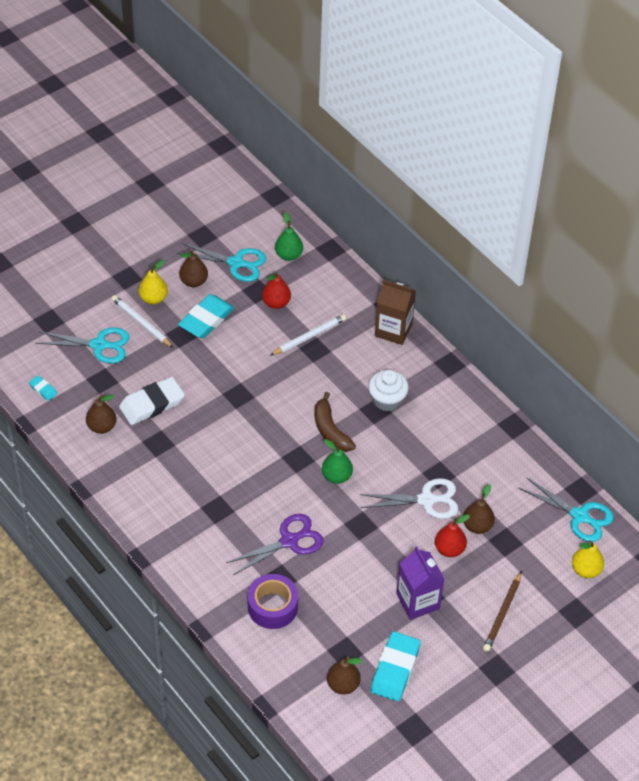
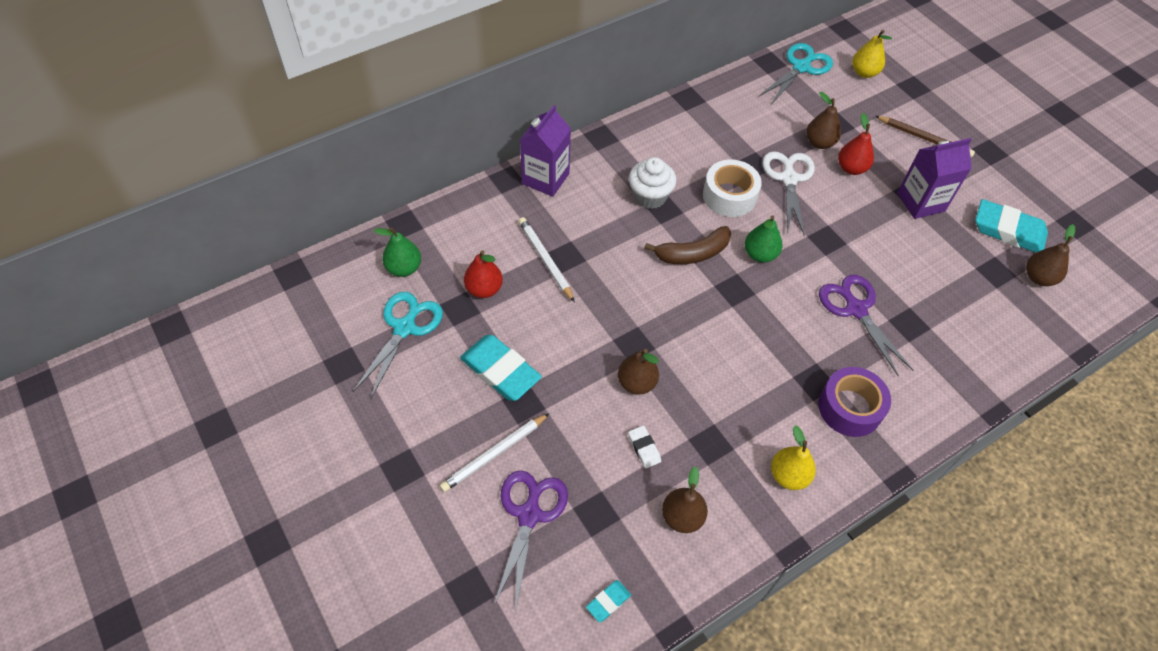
camera: 85 degrees left, 5 degrees up
turquoise scissors [36,327,130,364] -> purple scissors [493,470,568,611]
white eraser [119,377,184,425] -> white eraser [628,426,661,468], size x0.47
yellow pear [139,260,168,304] -> yellow pear moved to [771,425,816,490]
brown pear [179,250,208,287] -> brown pear moved to [618,349,659,394]
purple tape [248,574,298,629] -> purple tape moved to [819,367,891,437]
brown carton [375,280,416,345] -> purple carton [520,105,571,197]
none -> white tape [703,160,762,217]

